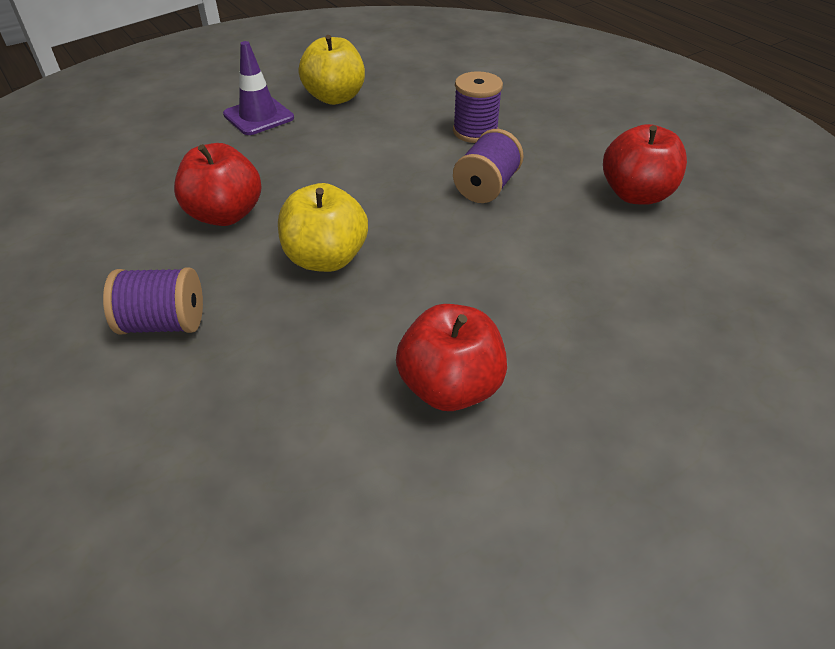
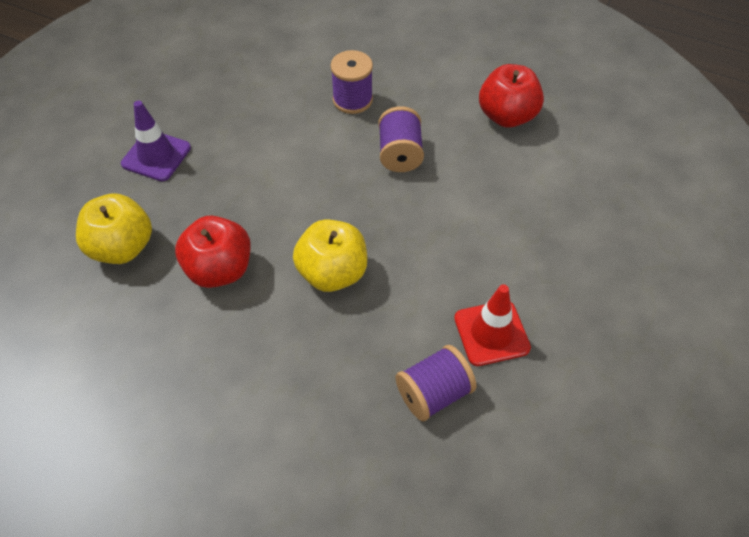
camera: 30 degrees left, 10 degrees up
purple spool [103,267,203,334] -> purple spool moved to [395,345,476,422]
yellow apple [299,35,365,105] -> yellow apple moved to [76,194,152,264]
red apple [396,304,507,411] -> red traffic cone [454,284,531,366]

